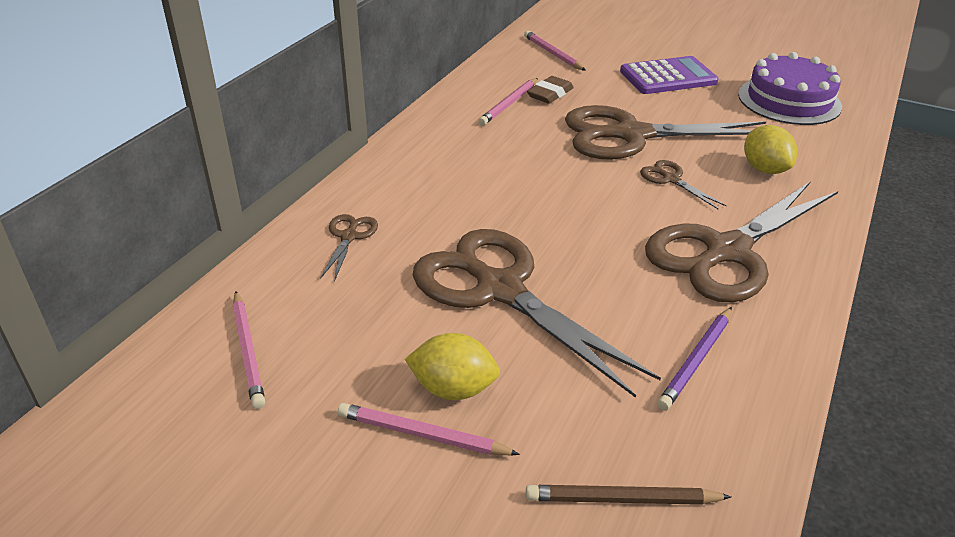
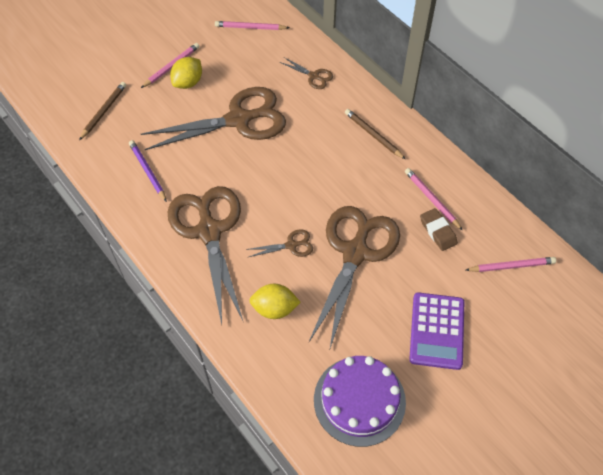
camera: 115 degrees right, 20 degrees up
none -> brown pencil [345,109,405,159]

